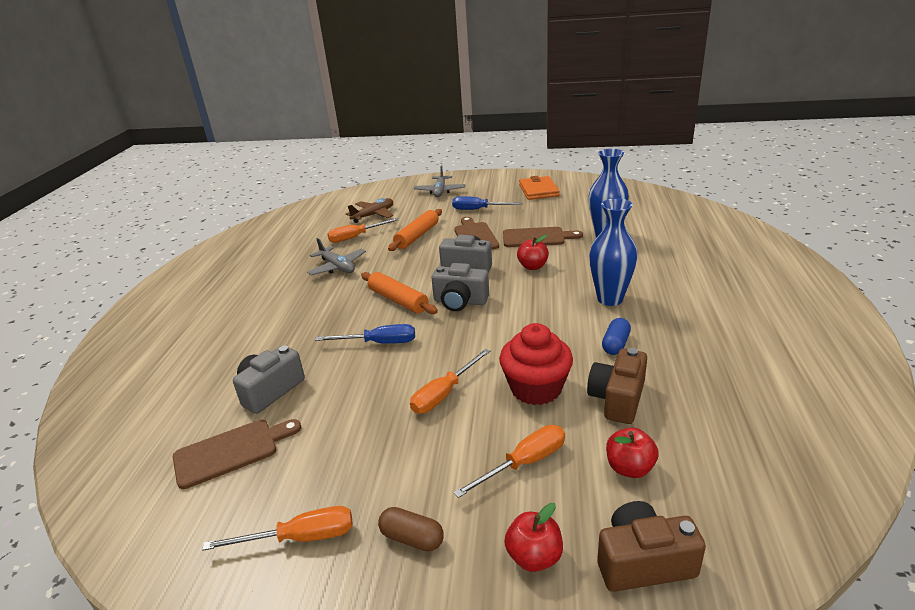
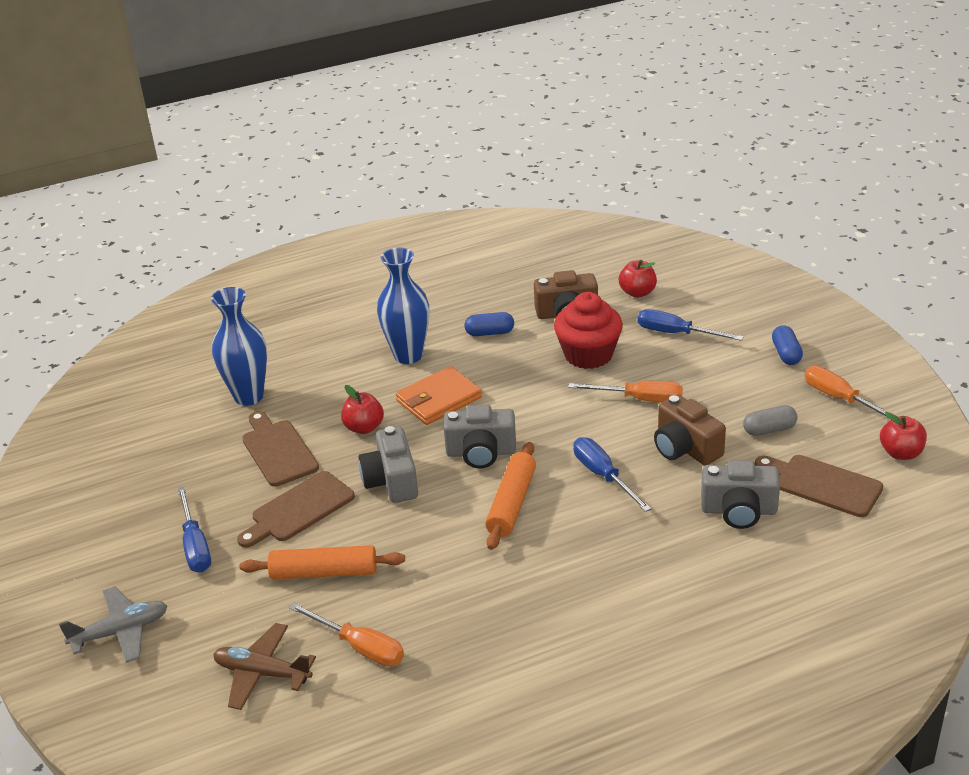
camera: 120 degrees left, 5 degrees up
grey plane [307,238,366,276] -> none
brown capsule [378,507,444,551] -> blue capsule [772,325,803,365]
grey camera [431,263,489,311] -> grey camera turned 105 degrees clockwise [444,405,516,469]
orange screwdriver [454,425,565,498] -> blue screwdriver [638,309,743,341]
red apple [504,503,563,572] -> red apple moved to [880,412,927,460]
orange wallet [519,176,560,200] -> orange wallet moved to [396,366,482,425]
brown camera [597,501,706,592] -> brown camera moved to [654,394,726,465]
none -> grey capsule [743,405,797,436]

